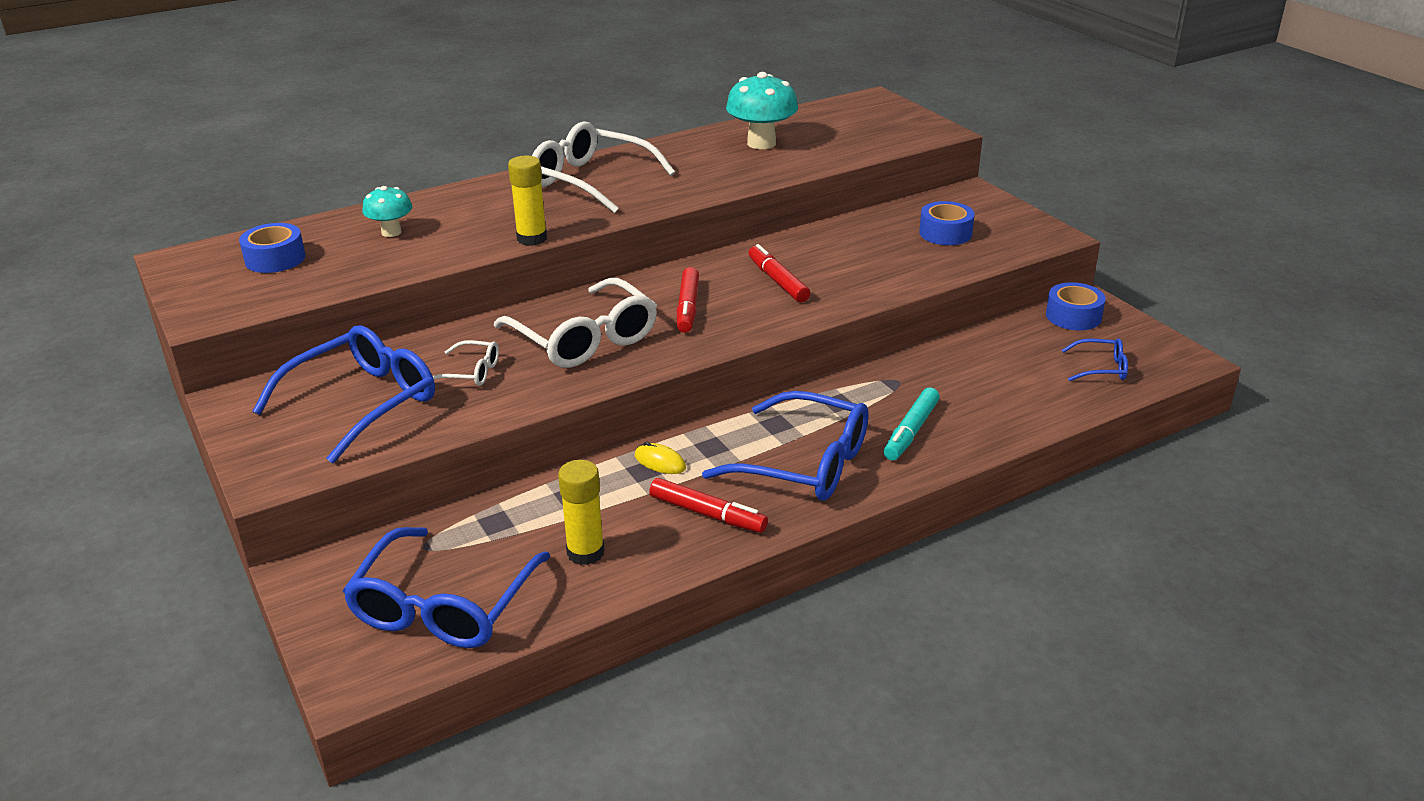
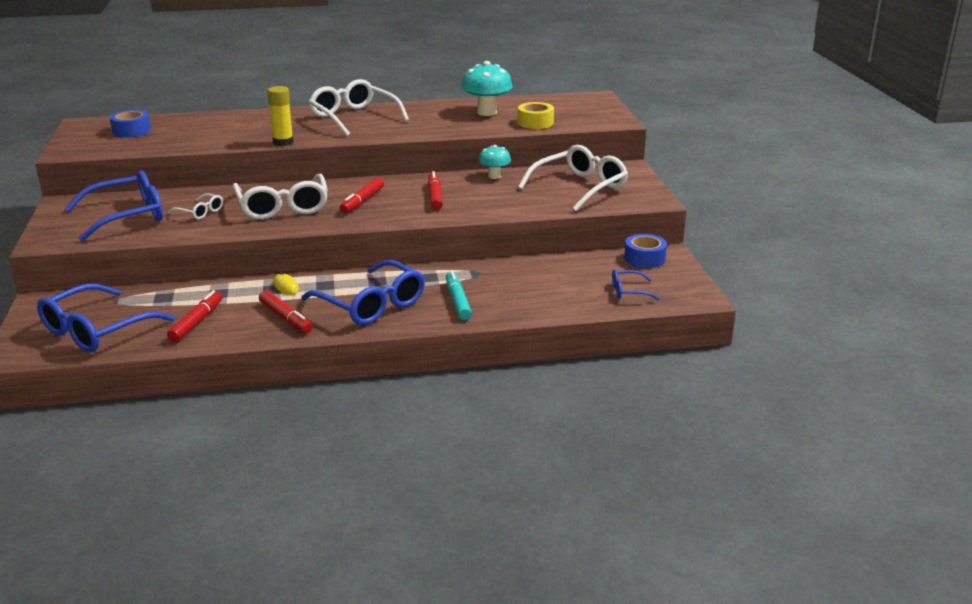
camera: 20 degrees right, 5 degrees down
turquoise mushroom [362,186,412,237] -> turquoise mushroom moved to [479,145,511,179]
yellow glue stick [558,460,604,565] -> red marker [167,290,223,342]
turquoise marker [884,387,940,460] -> turquoise marker turned 120 degrees clockwise [446,271,472,320]
blue tape [919,201,975,245] -> white glasses [518,145,628,212]
blue glasses [1062,338,1128,381] -> blue glasses turned 150 degrees clockwise [612,269,660,301]
none -> yellow tape [518,102,554,129]

